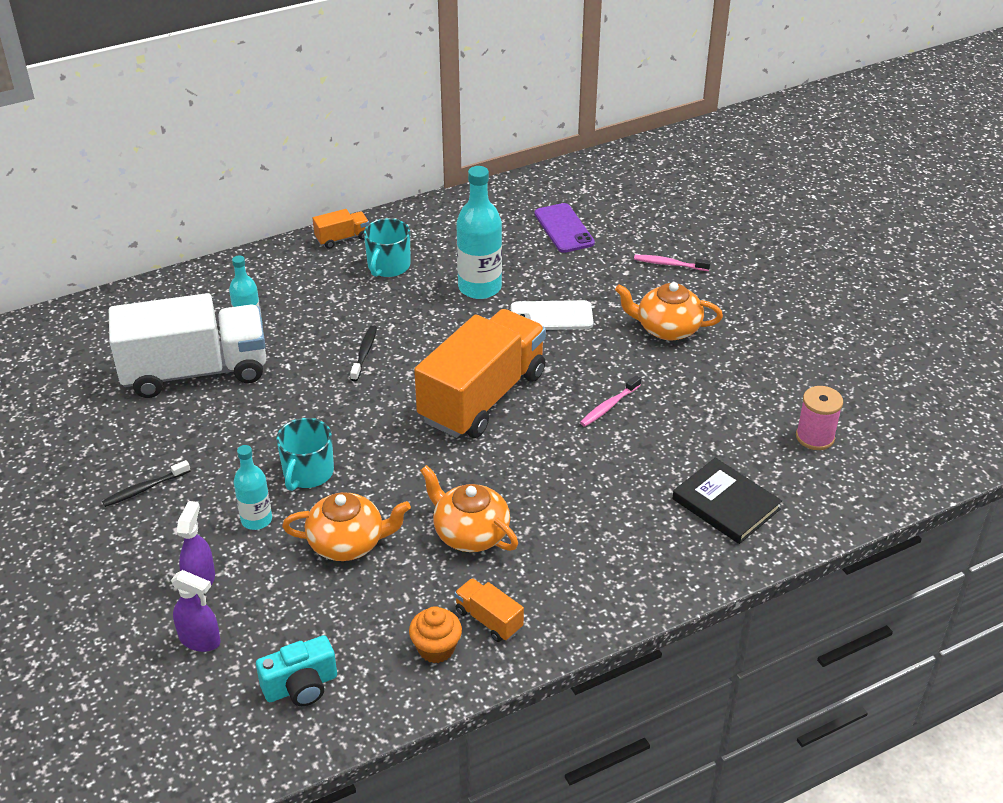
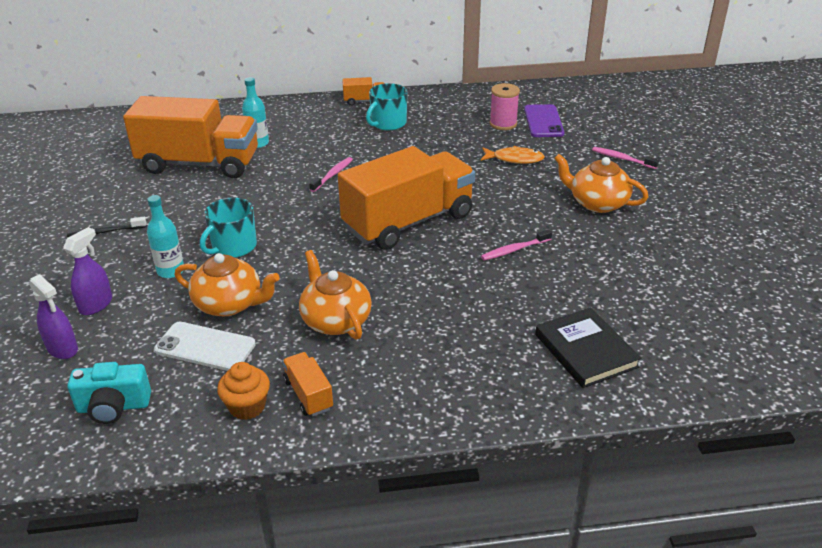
camera: 20 degrees right, 5 degrees down
white truck [109,293,266,398] -> orange truck [123,96,258,178]
black toothbrush [350,325,377,381] -> pink toothbrush [309,157,353,192]
turquoise bottle [456,166,502,299] -> none
white phone [511,300,593,330] -> white phone moved to [154,322,256,371]
pink spool [796,386,843,450] -> pink spool moved to [489,83,520,130]
none -> orange fish [481,146,545,164]

